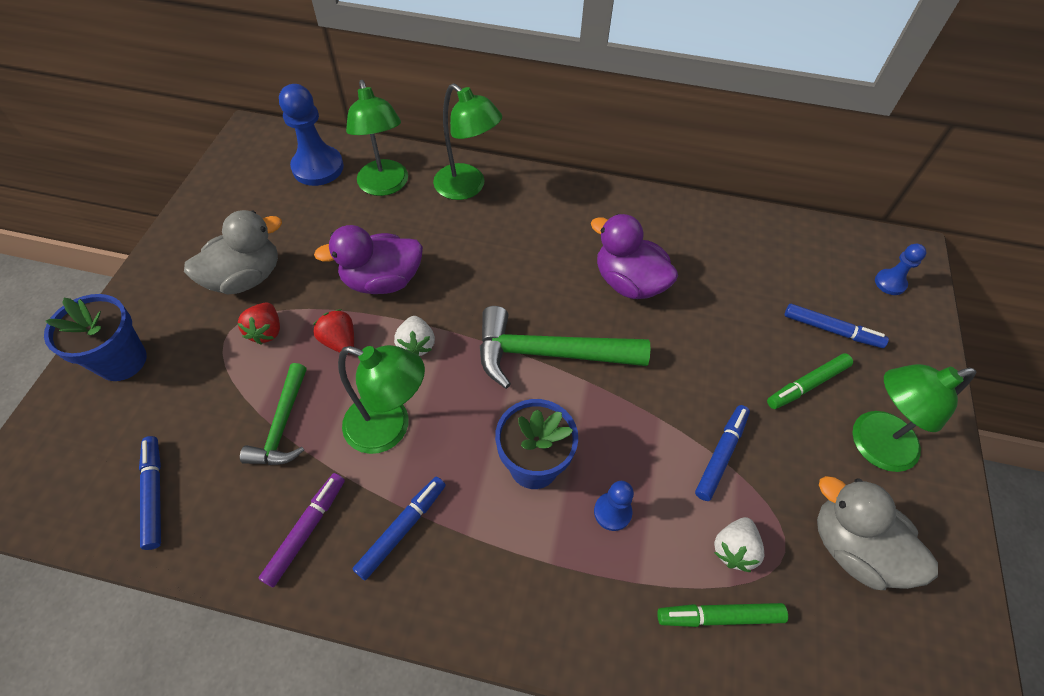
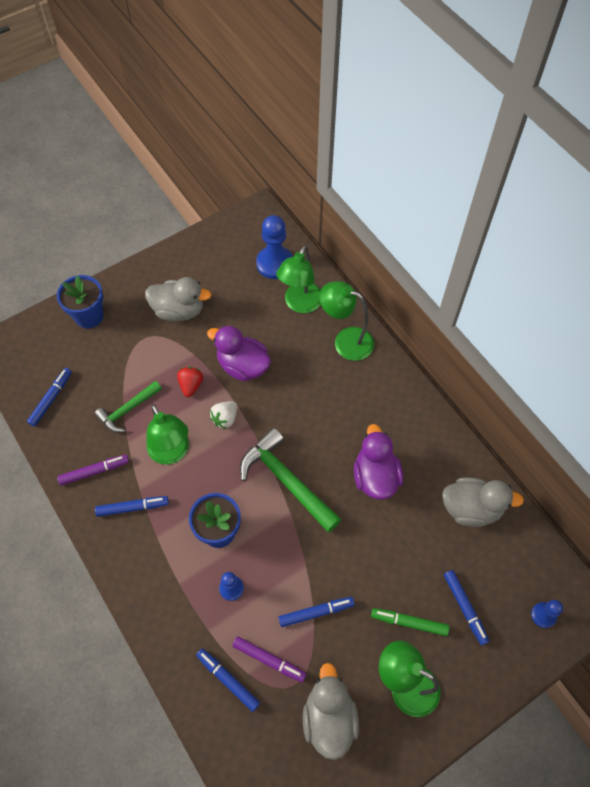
camera: 45 degrees right, 5 degrees up
red strawberry [237,302,280,345] -> none
green lamp [433,83,502,200] -> green lamp turned 120 degrees clockwise [319,281,374,361]
green marker [657,603,788,627] -> blue marker [196,648,260,712]
white strawberry [714,517,764,572] -> purple marker [232,636,306,682]
none -> grey duck [442,477,524,527]

